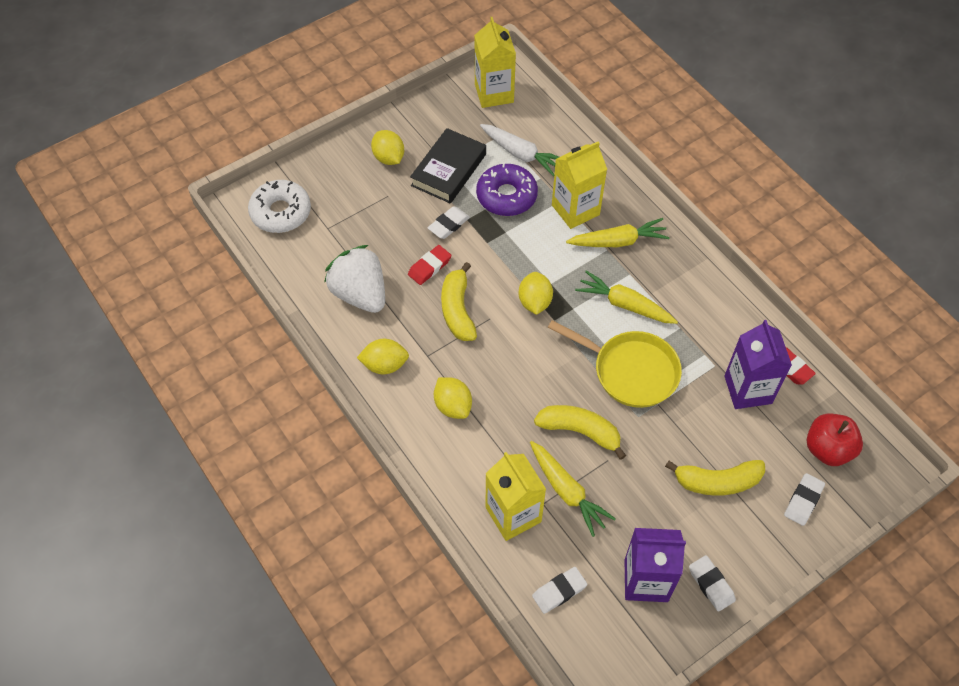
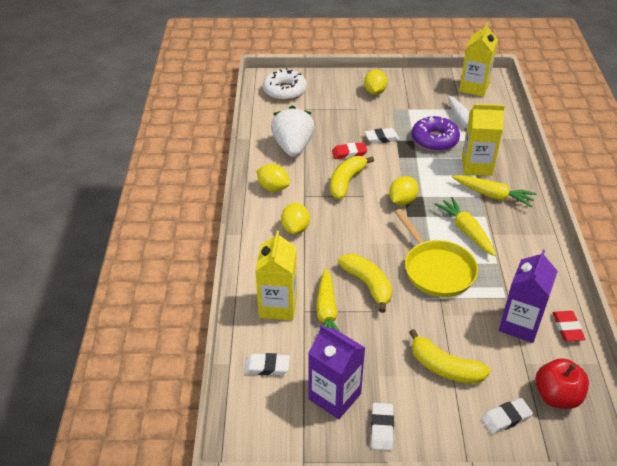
camera: 35 degrees right, 15 degrees down
black book [410,128,486,204] -> none

